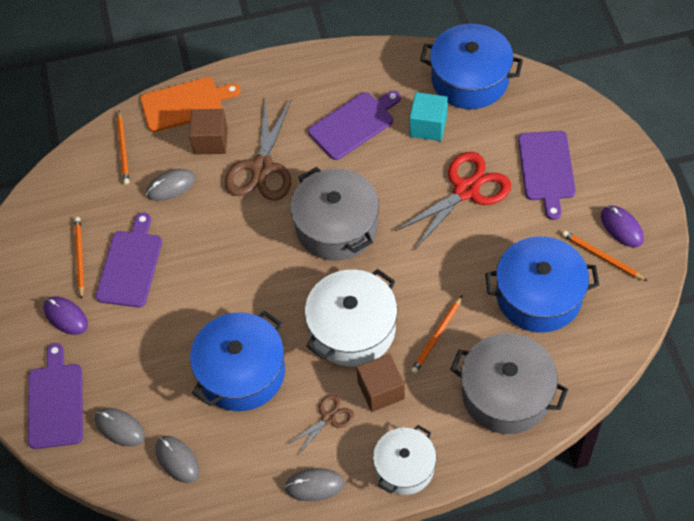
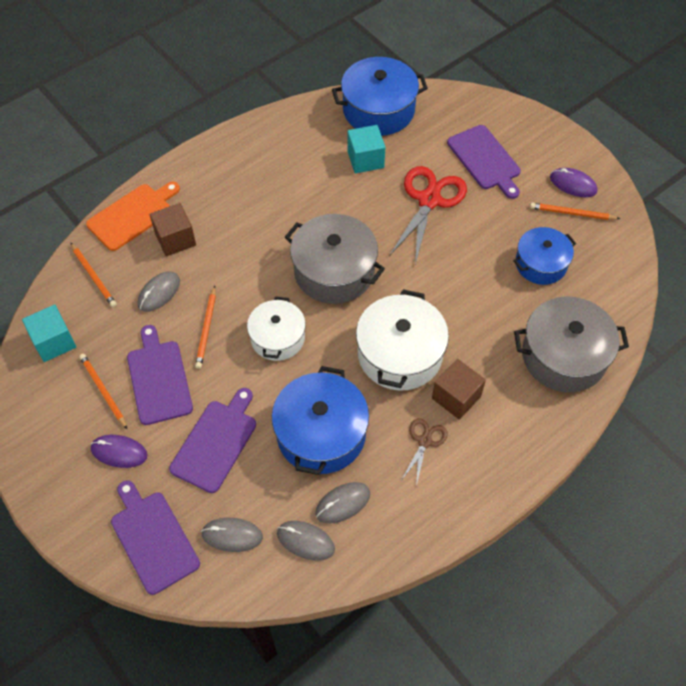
camera: 30 degrees left, 0 degrees up
brown scissors [225,100,291,201] -> none
grey mouse [284,468,345,501] -> grey mouse moved to [315,482,370,524]
purple cutting board [308,91,401,160] -> purple cutting board moved to [169,388,256,493]
white pot [373,425,436,495] -> white pot moved to [247,297,306,361]
orange pencil [411,296,462,374] -> orange pencil moved to [195,286,216,369]
blue pot [485,236,599,333] -> blue pot [513,227,576,285], size x0.65
none -> turquoise cube [22,304,76,362]

